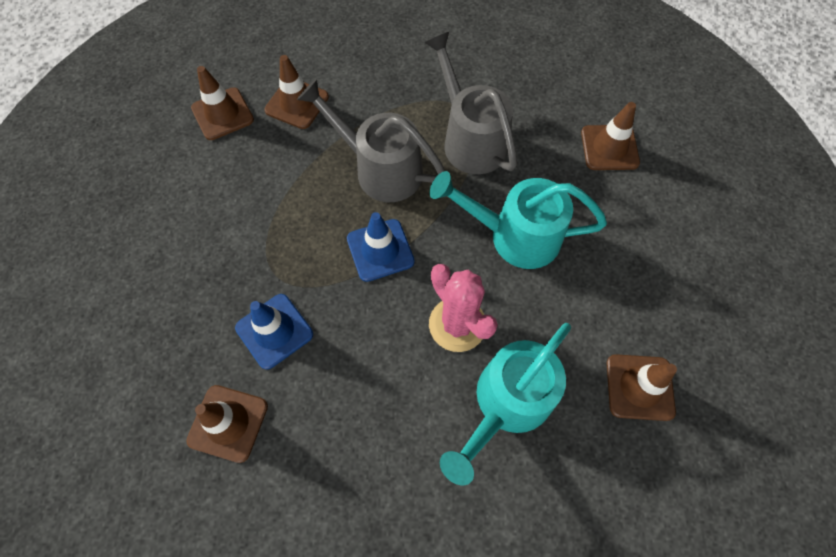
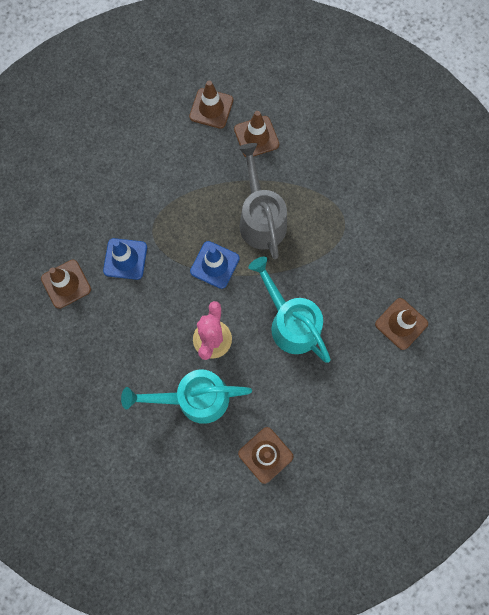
camera: 45 degrees right, 10 degrees up
grey watering can [424,32,517,174] -> none

